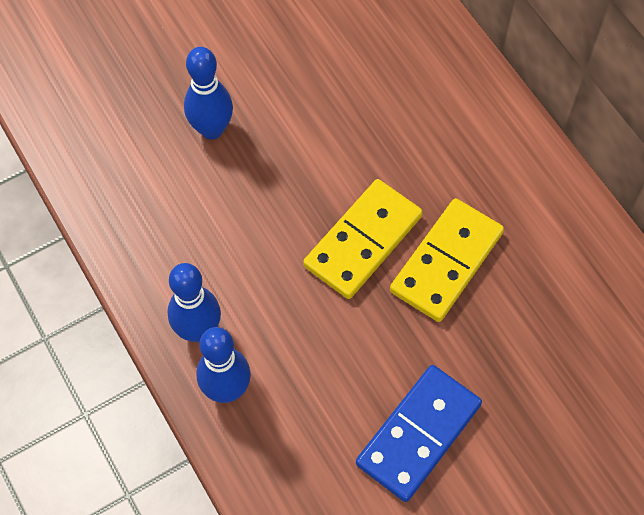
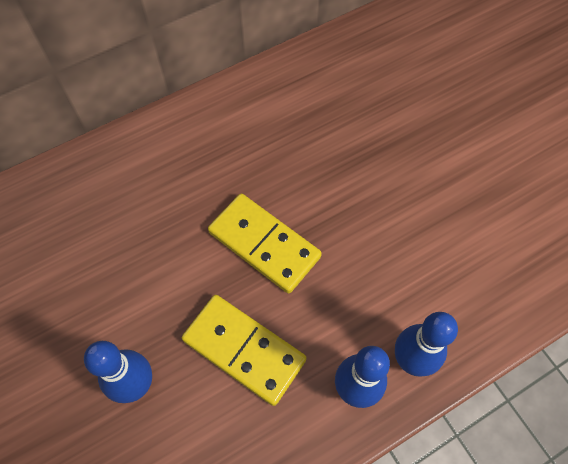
camera: 90 degrees left, 0 degrees up
blue domino [356,365,482,502] -> none
yellow domino [390,198,504,322] -> yellow domino moved to [182,295,307,406]

